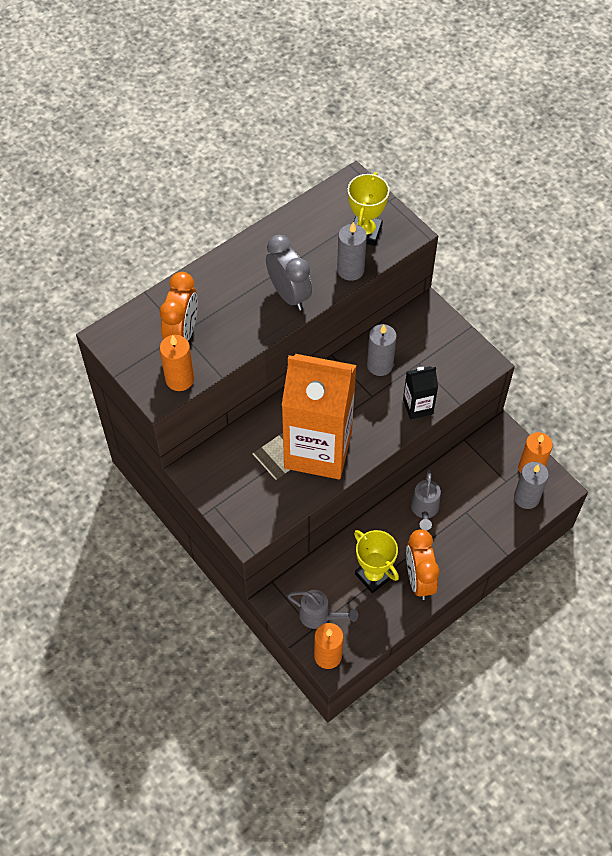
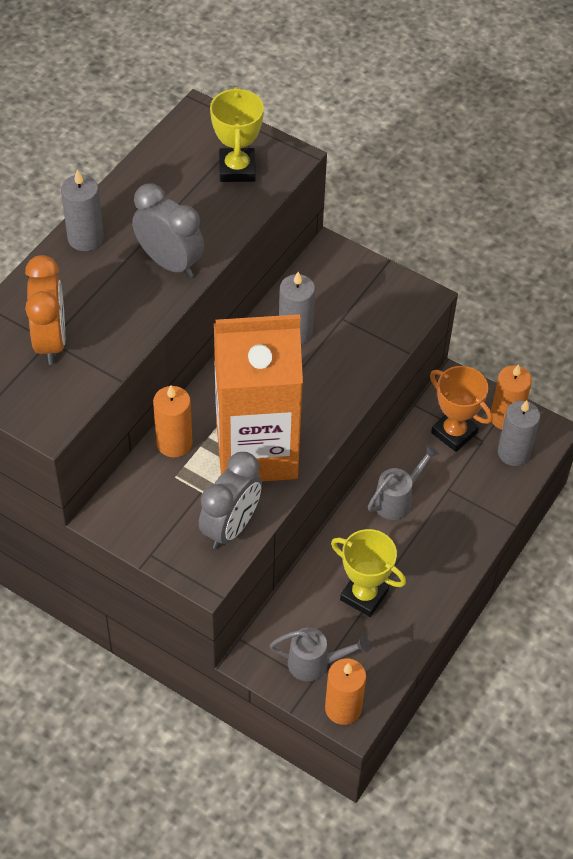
camera: 20 degrees left, 5 degrees down
orange candle [160,335,194,391] -> orange candle moved to [153,385,193,458]
grey candle [337,222,367,281] -> grey candle moved to [61,169,104,251]
black carton [403,366,438,419] -> none
orange clock [406,529,440,600] -> none
grey watering can [411,470,441,530] -> grey watering can turned 120 degrees counterclockwise [368,445,439,520]
none -> grey clock [199,452,262,549]
none -> orange trophy [430,366,492,452]

